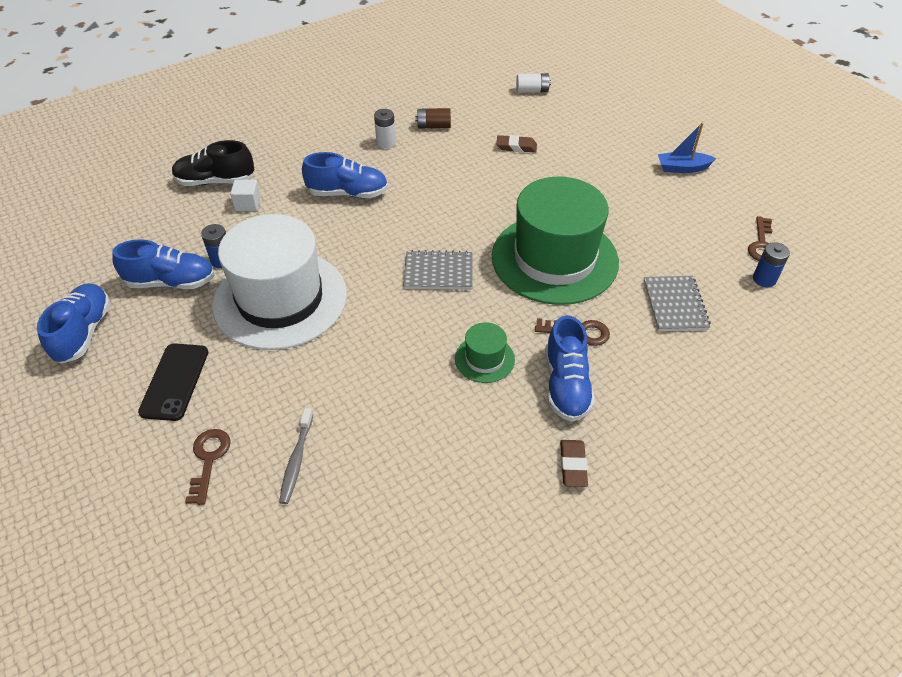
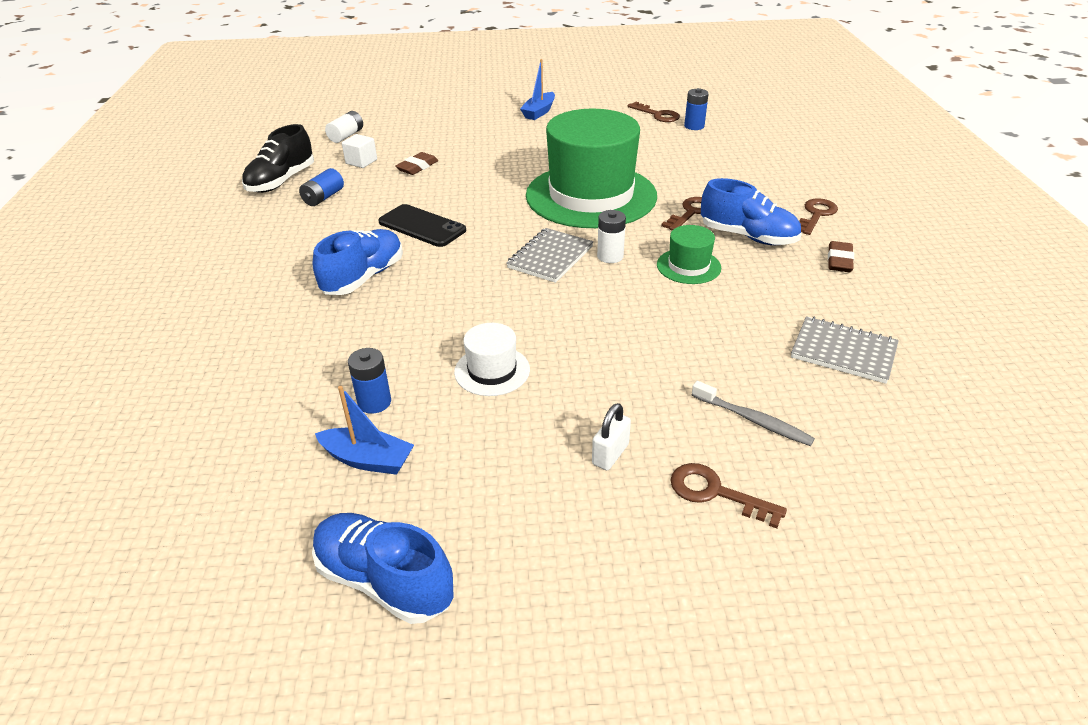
camera: 60 degrees left, 10 degrees down
blue shoe [112,239,214,289] -> blue boat [315,386,414,475]
black phone [138,343,208,421] -> black phone moved to [378,204,466,247]
black shoe [172,140,254,186] -> black shoe moved to [242,124,314,193]
white hat [212,214,347,350] -> white hat [454,323,530,396], size x0.42
white cube [230,179,261,211] -> white cube moved to [342,134,377,168]
white battery [374,109,396,149] -> white battery moved to [597,210,626,263]
brown battery [415,108,451,128] -> blue battery [299,168,344,206]
brown eraser [560,440,588,487] -> brown eraser turned 75 degrees clockwise [828,241,854,272]
grey notebook [644,276,711,332] -> grey notebook moved to [791,316,899,384]
none -> white padlock [592,403,631,470]
none -> brown key [799,198,838,235]

